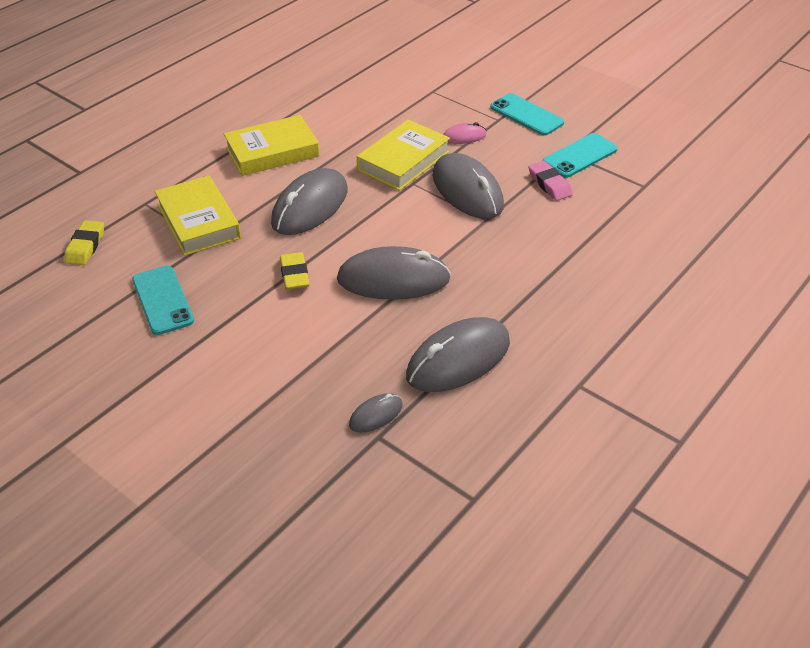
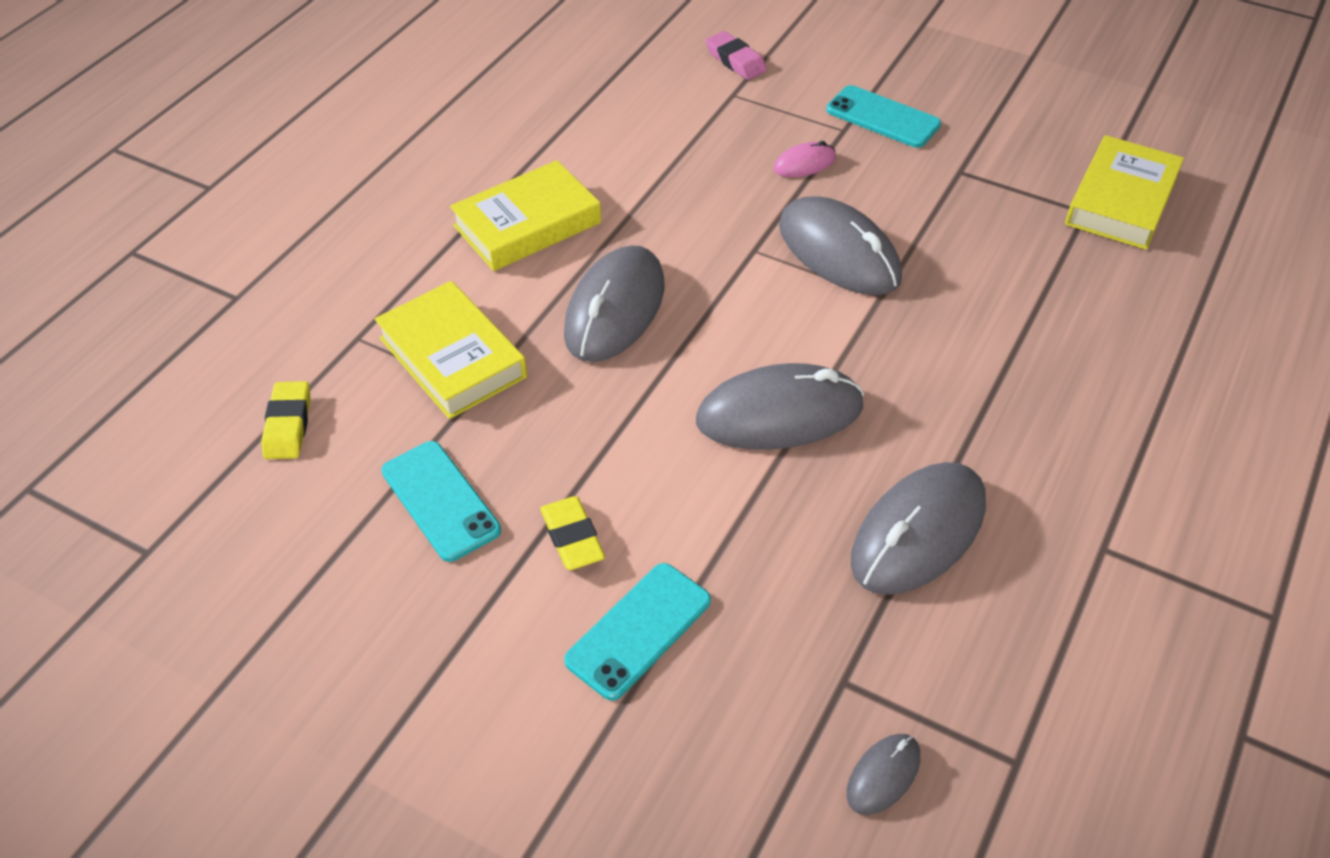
camera: 10 degrees left, 5 degrees up
yellow eraser [280,252,309,290] -> yellow eraser moved to [540,496,605,570]
grey mouse [349,393,402,433] -> grey mouse moved to [847,734,920,815]
yellow book [357,120,450,191] -> yellow book moved to [1065,135,1184,250]
pink eraser [529,161,573,201] -> pink eraser moved to [705,31,767,80]
turquoise phone [543,133,618,178] -> turquoise phone moved to [564,563,711,701]

